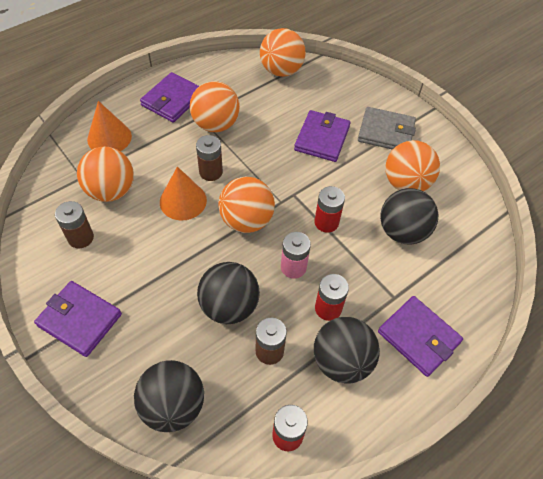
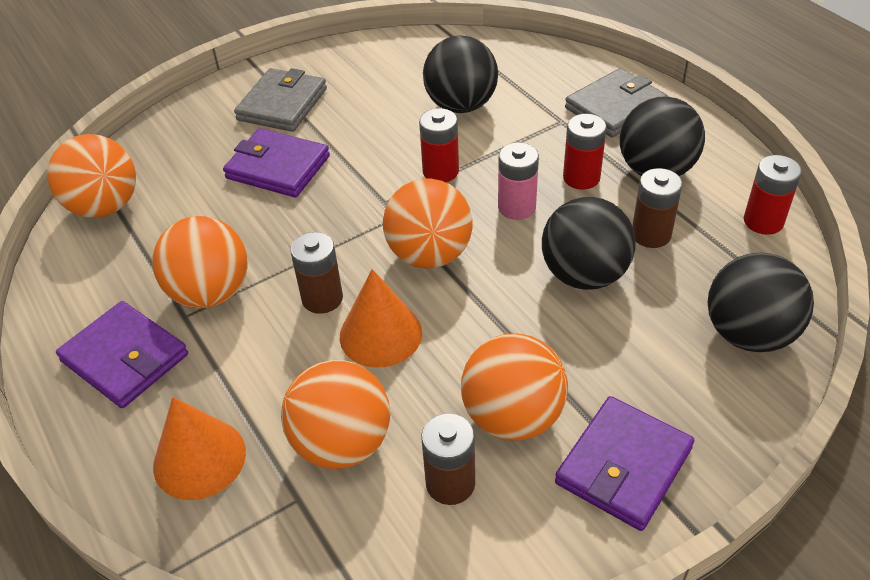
camera: 80 degrees left, 10 degrees down
purple wallet [378,296,463,377] -> grey wallet [565,68,668,138]
orange ball [385,140,440,191] -> orange ball moved to [461,333,568,441]

